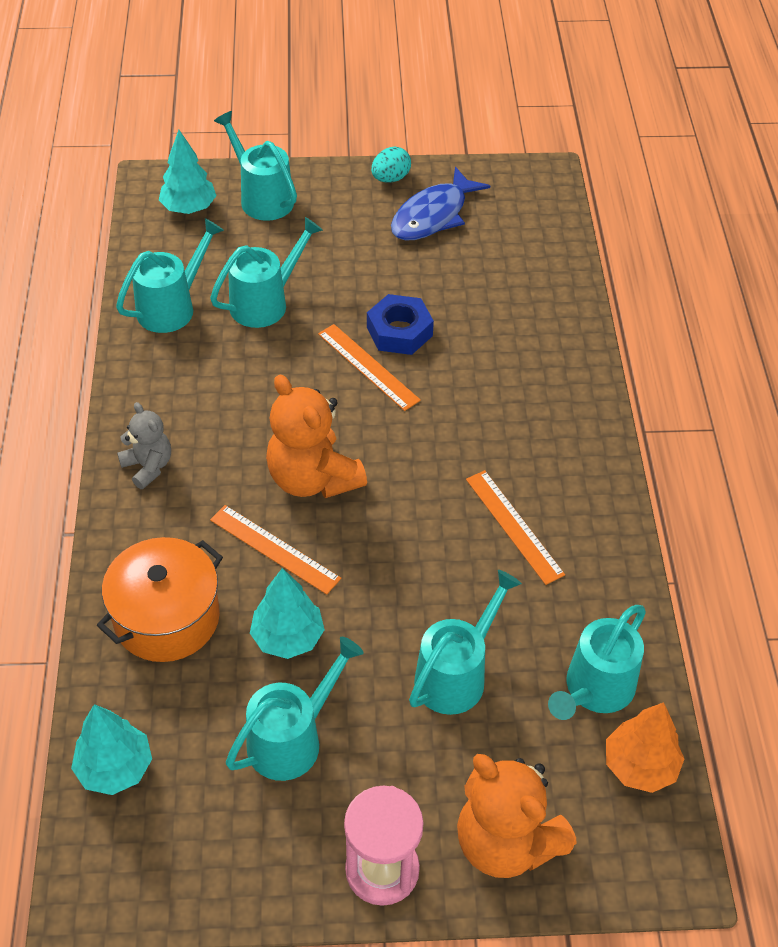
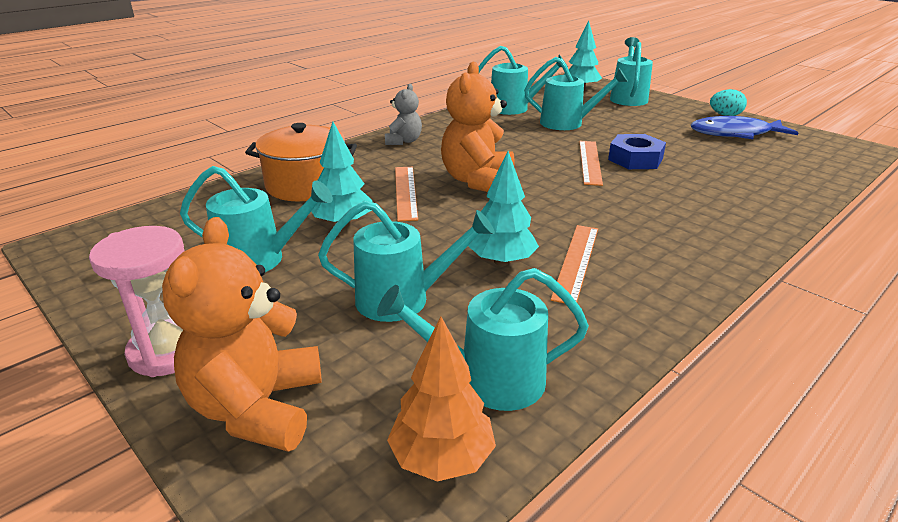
camera: 50 degrees right, 20 degrees down
turquoise tree [71,704,152,795] -> turquoise tree moved to [468,151,539,266]

